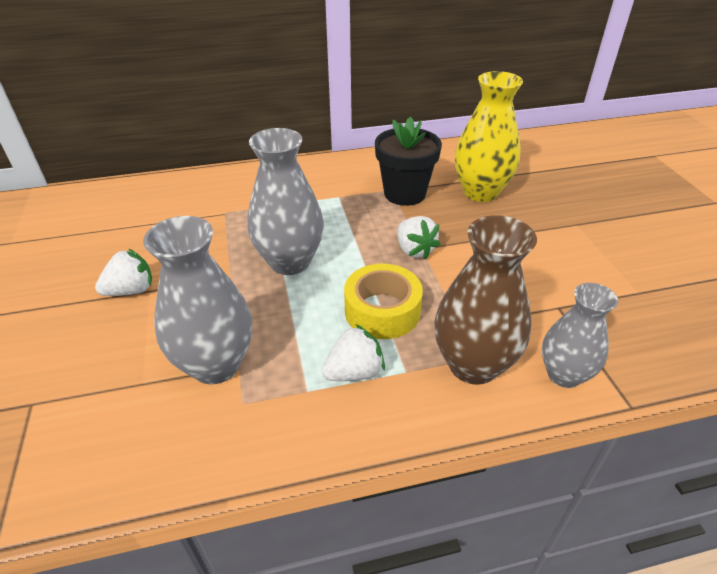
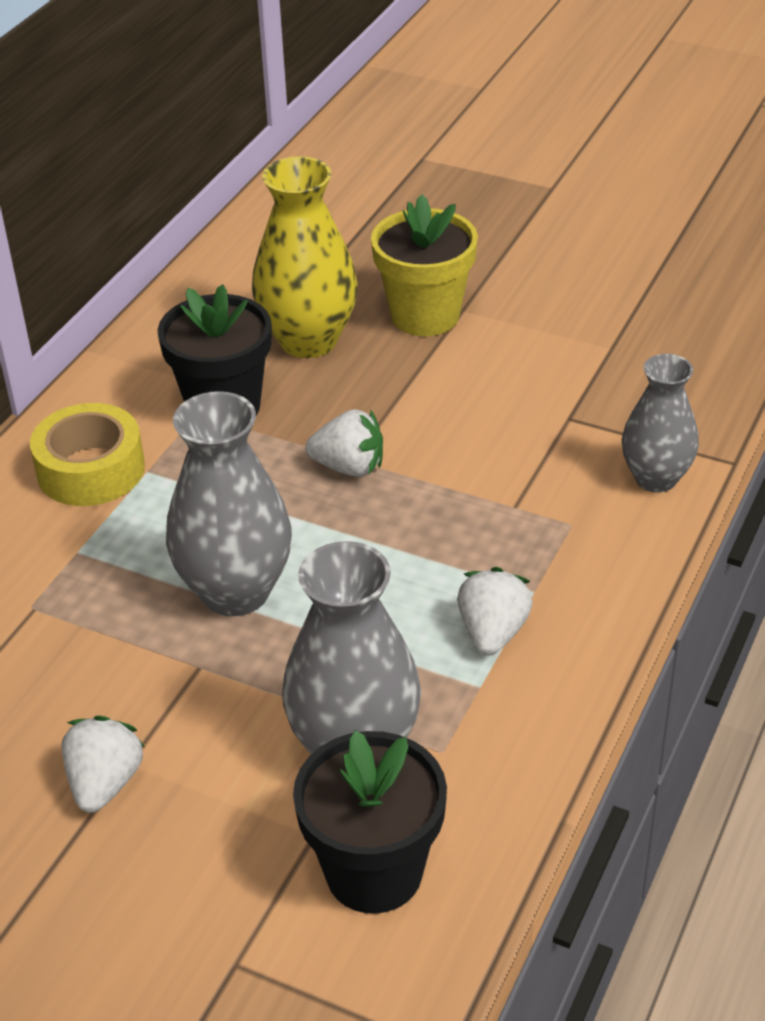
camera: 50 degrees left, 0 degrees up
yellow tape [344,264,423,339] -> yellow tape moved to [30,403,145,506]
brown vase [434,215,537,385] -> none
none -> black flower pot [293,730,447,914]
none -> yellow flower pot [371,194,478,336]

